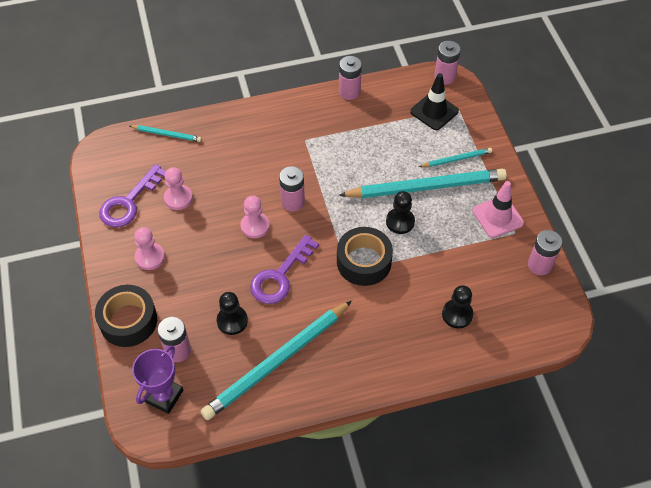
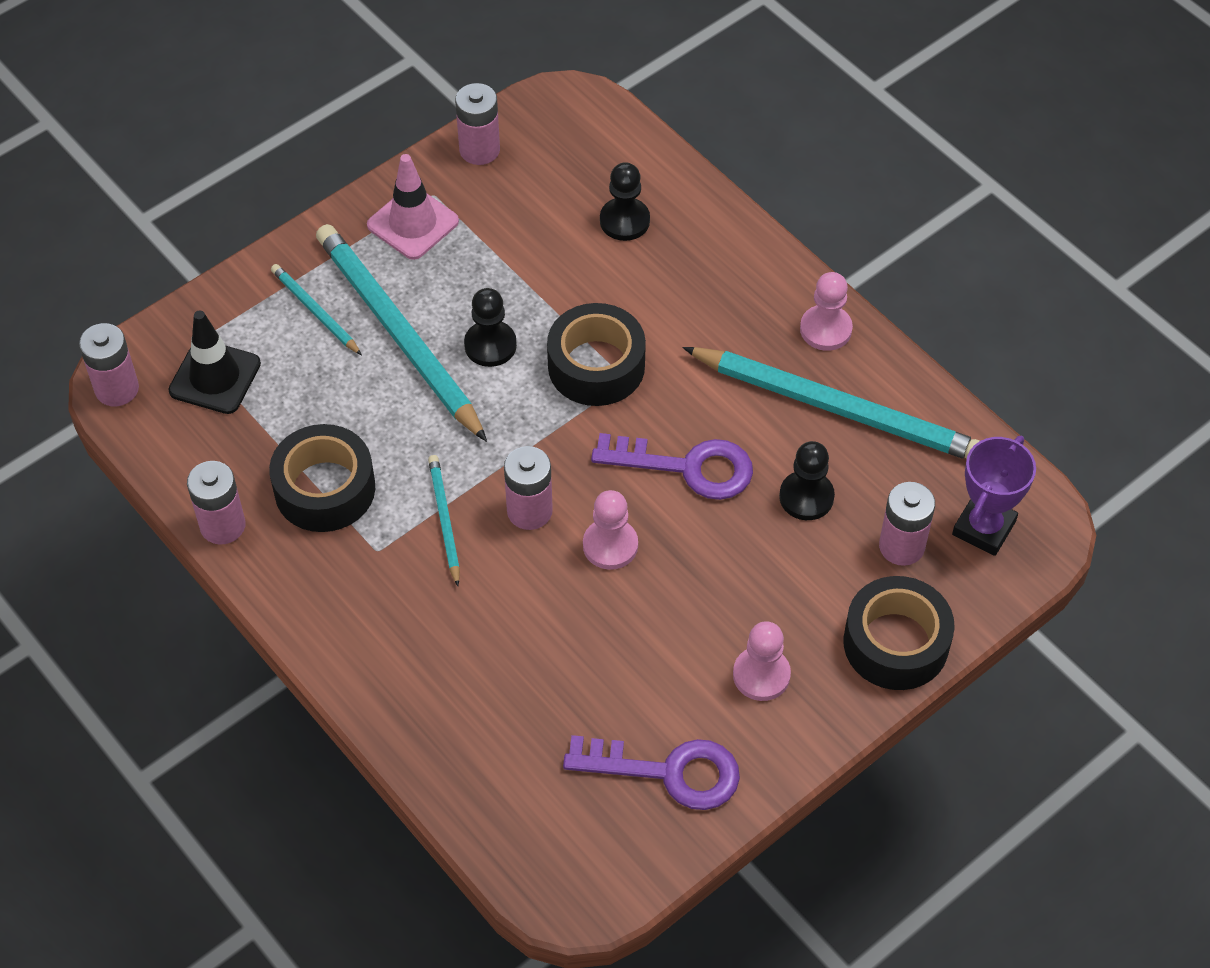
camera: 115 degrees left, 0 degrees up
turquoise pencil [130,125,202,142] -> turquoise pencil moved to [428,455,460,586]
purple trophy [132,345,183,414] -> purple trophy turned 60 degrees counterclockwise [952,436,1036,556]
pink pawn [164,167,193,210] -> pink pawn moved to [800,272,853,351]
none -> black tape [269,424,375,532]

